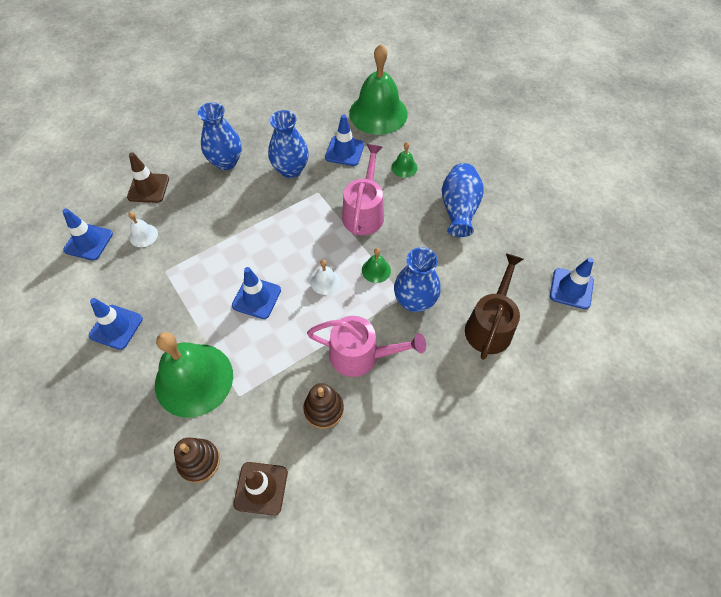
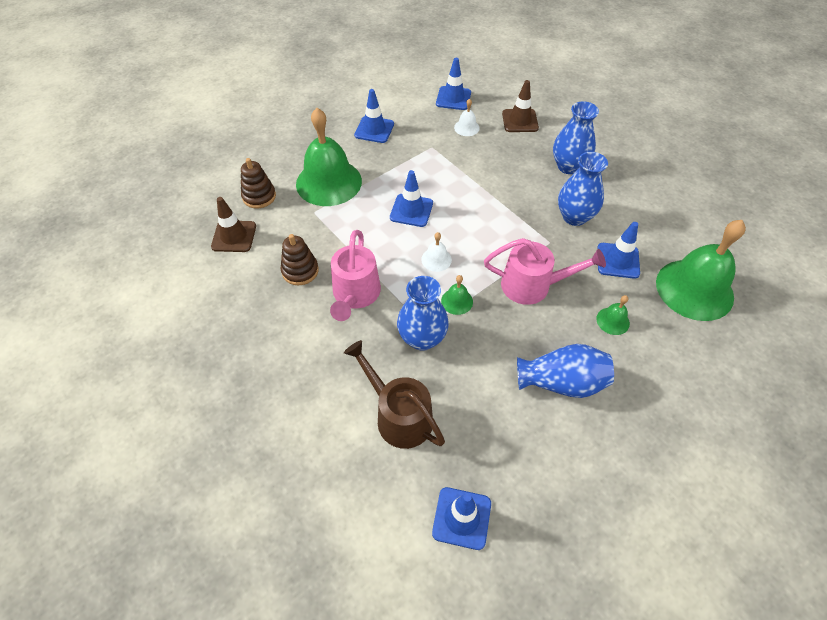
camera: 85 degrees right, 5 degrees down
brown watering can [465,253,523,360] -> brown watering can turned 150 degrees counterclockwise [344,340,445,449]

